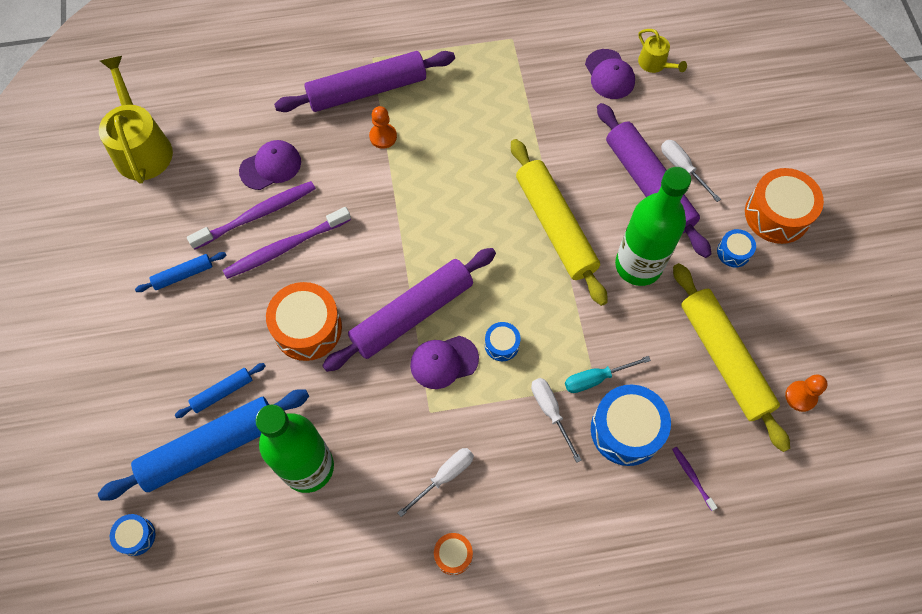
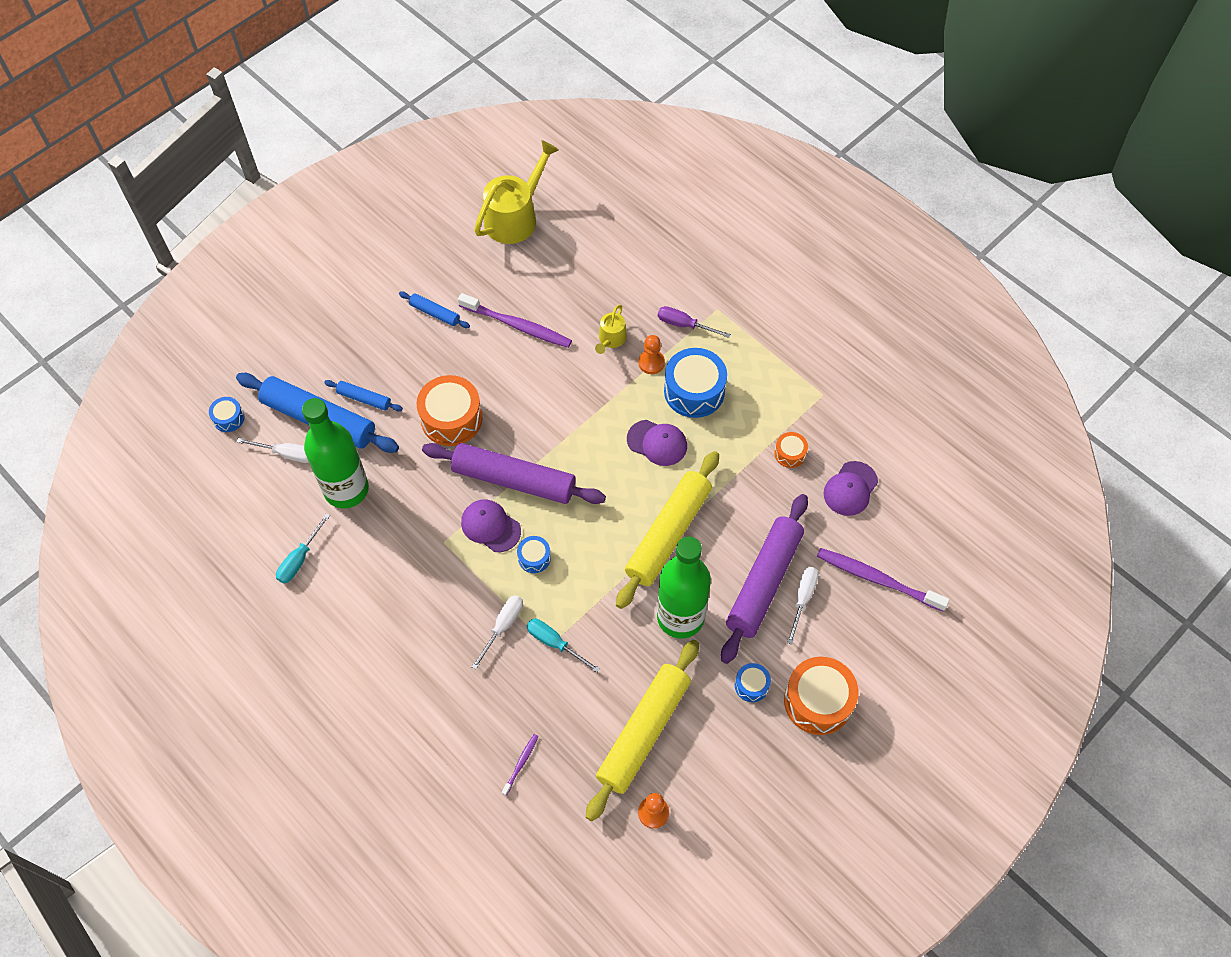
camera: 55 degrees right, 5 degrees down
purple toothbrush [223,207,351,279] -> purple toothbrush moved to [817,548,950,611]
purple cap [239,140,301,190] -> purple cap moved to [627,420,687,466]
purple rolling pin [274,51,455,112] -> purple screwdriver [658,306,731,338]
white screwdriver [397,448,474,517] -> white screwdriver moved to [237,438,309,463]
orange drum [434,533,473,575] -> orange drum moved to [774,432,808,468]
blue drum [591,385,671,466] -> blue drum moved to [664,348,727,418]
yellow watering can [638,29,687,73] -> yellow watering can moved to [595,305,627,354]
none -> turquoise screwdriver [276,513,330,584]

